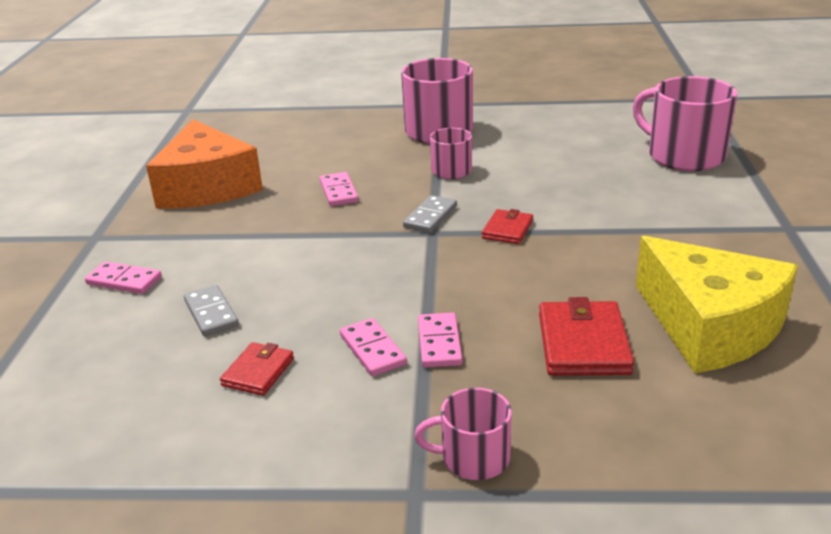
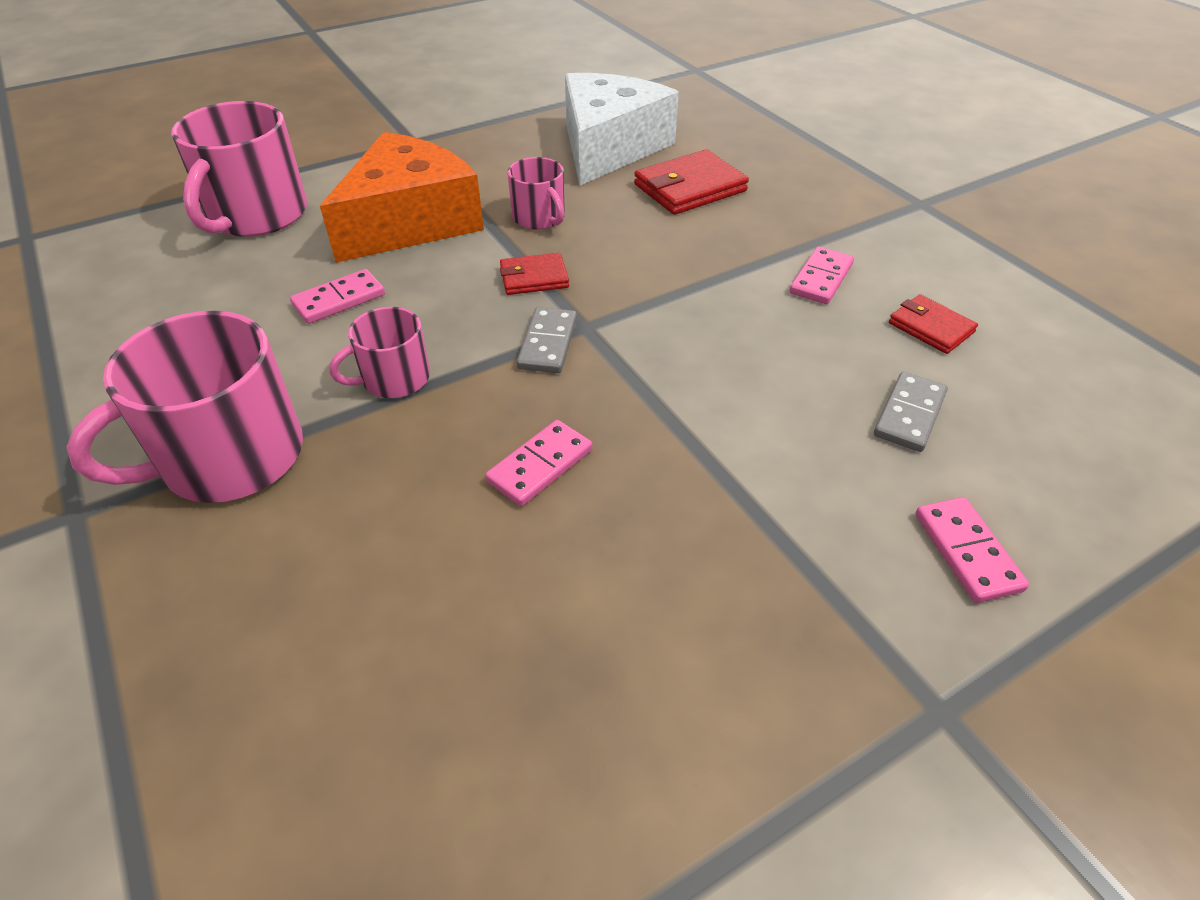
camera: 125 degrees left, 15 degrees up
orange cheese [146,119,263,208] -> orange cheese moved to [320,132,484,263]
red wallet [220,342,294,396] -> red wallet turned 60 degrees clockwise [889,294,978,354]
grey domino [403,195,457,233] -> grey domino turned 75 degrees counterclockwise [517,307,577,373]
pink mug [414,388,512,480] -> pink mug moved to [508,157,565,230]
pink domino [418,313,462,368] -> pink domino moved to [290,269,385,324]
yellow cheese [636,236,798,373] -> white cheese [565,73,679,186]

